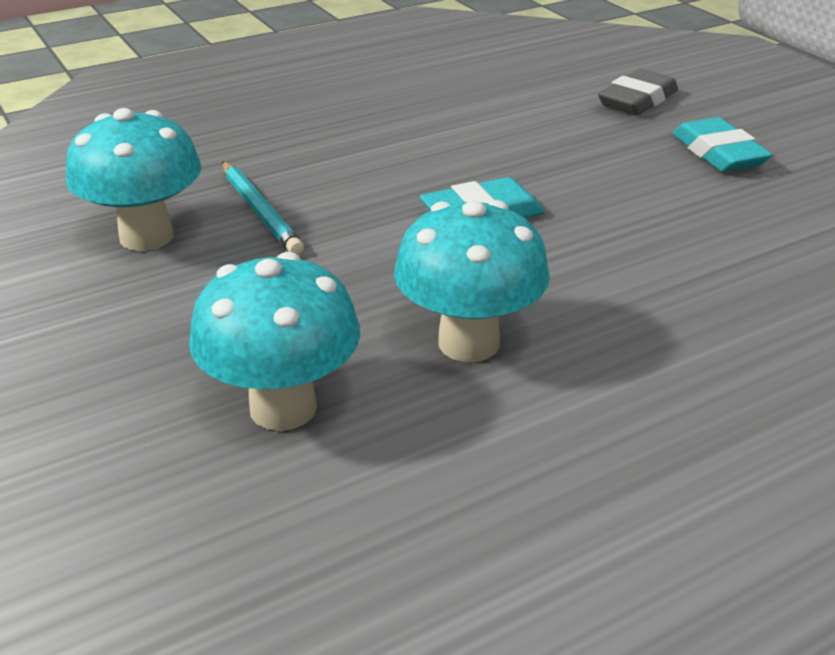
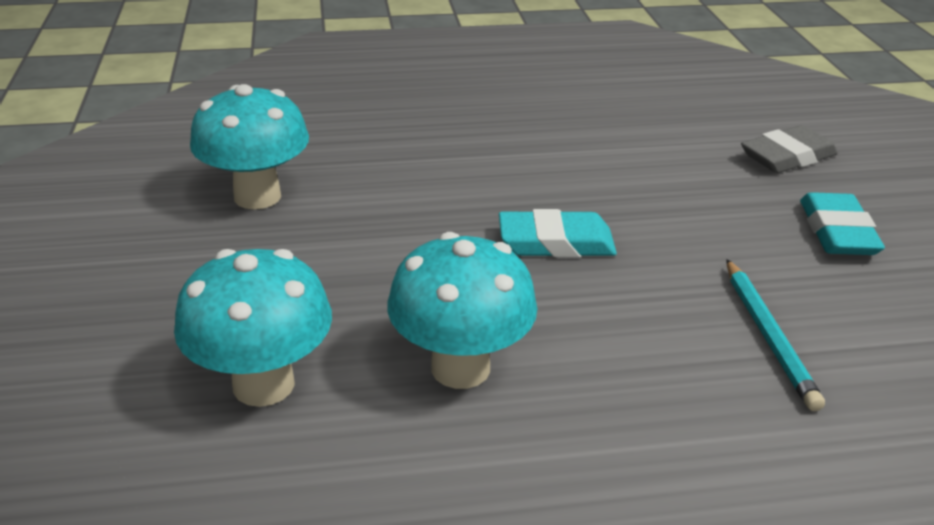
camera: 20 degrees right, 0 degrees up
turquoise pencil [222,161,304,255] -> turquoise pencil moved to [726,259,825,411]

